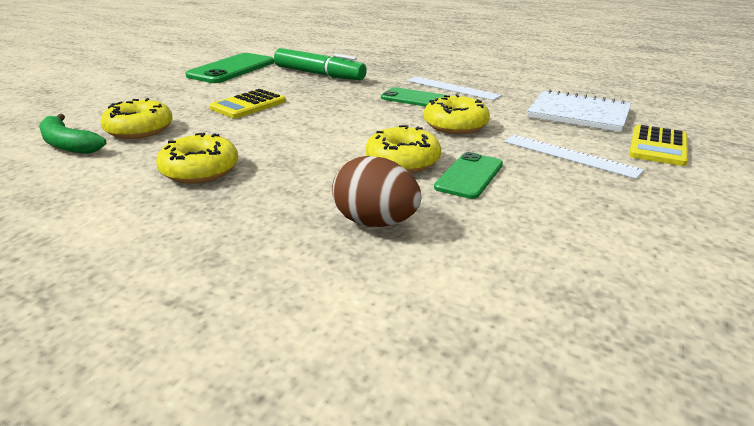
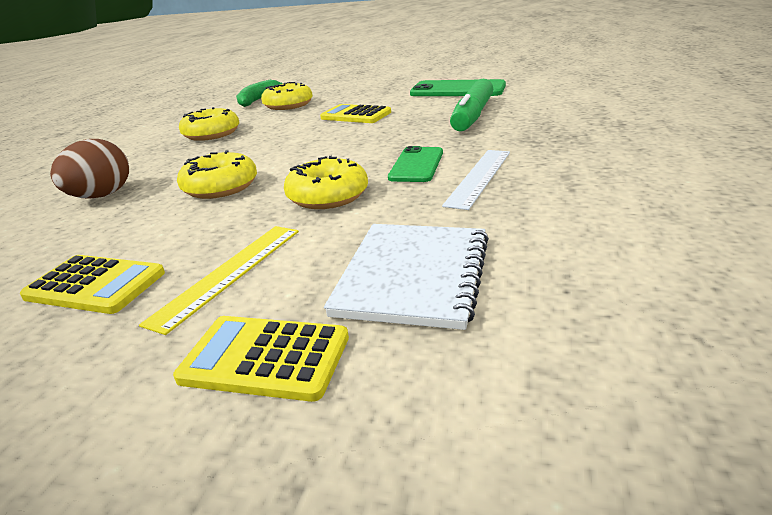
camera: 80 degrees right, 0 degrees up
green phone [434,152,503,199] -> none
white ruler [504,135,644,179] -> yellow ruler [139,226,299,335]
none -> yellow calculator [20,255,165,314]

